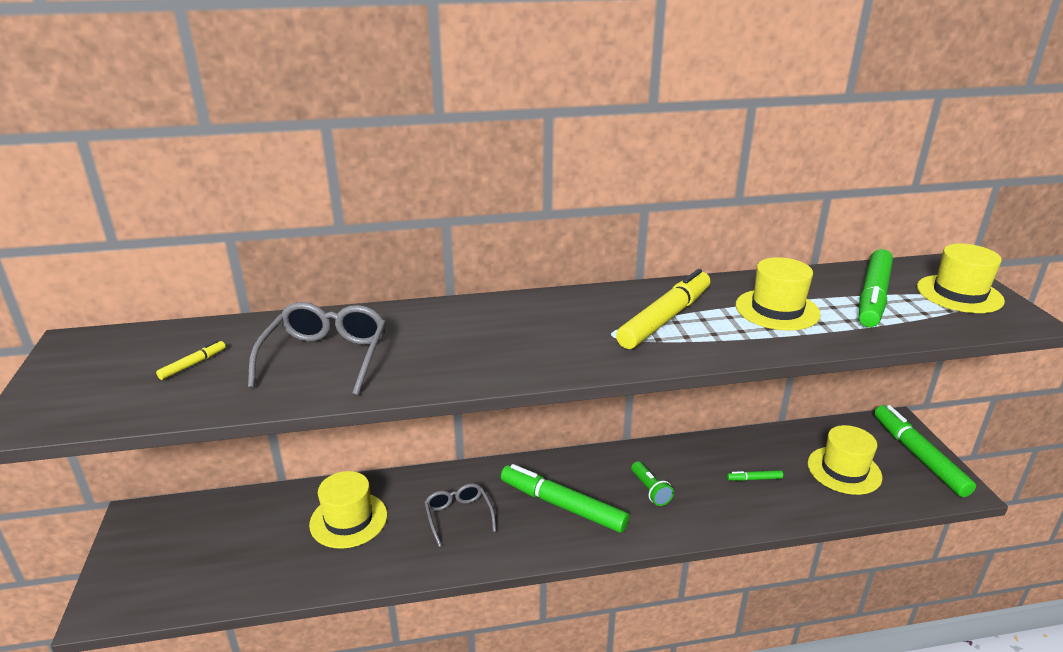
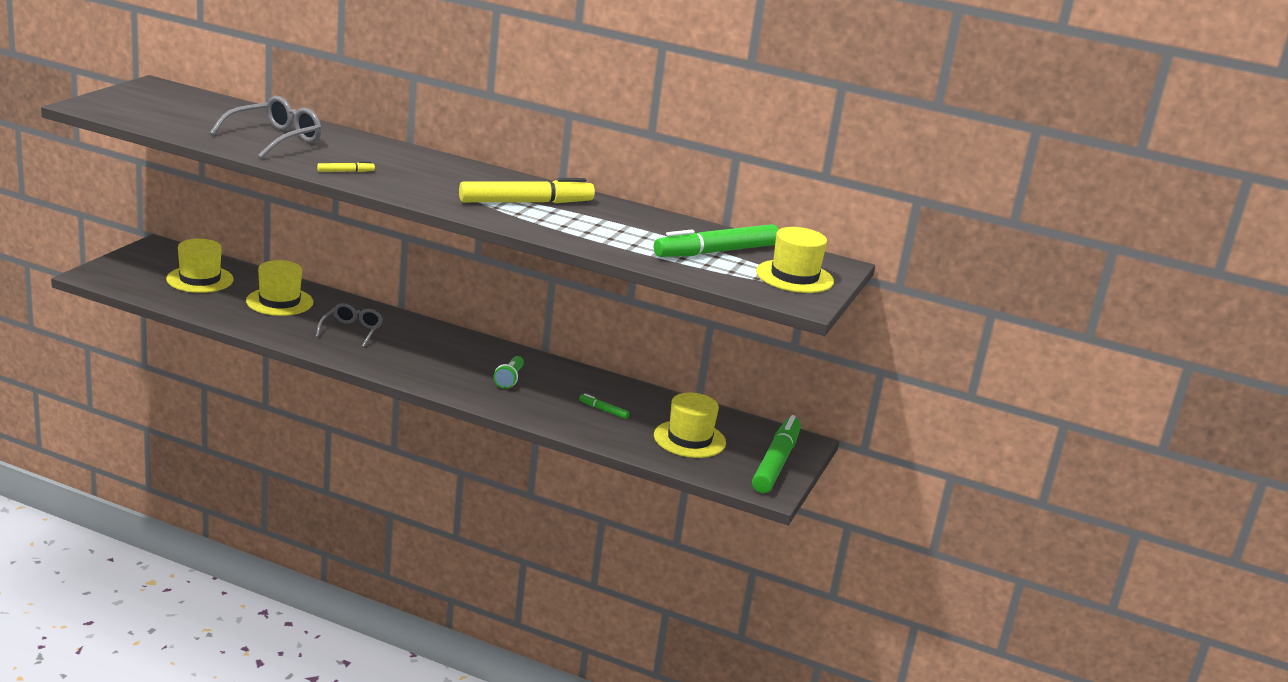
camera: 30 degrees right, 5 degrees down
yellow marker [156,340,226,380] -> yellow marker moved to [317,161,375,172]
green marker [501,464,629,533] -> none
yellow hat [736,257,821,331] -> yellow hat moved to [166,239,234,293]

